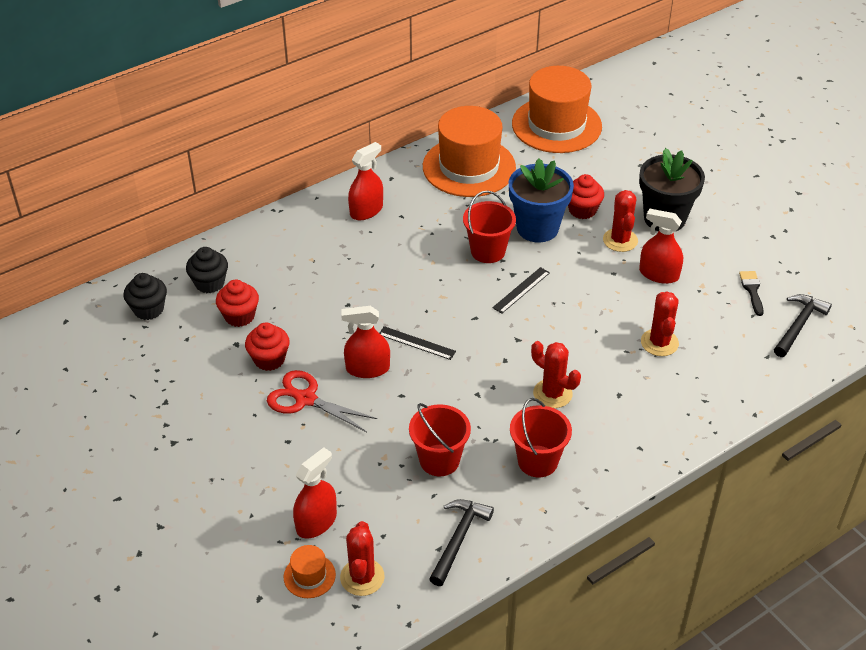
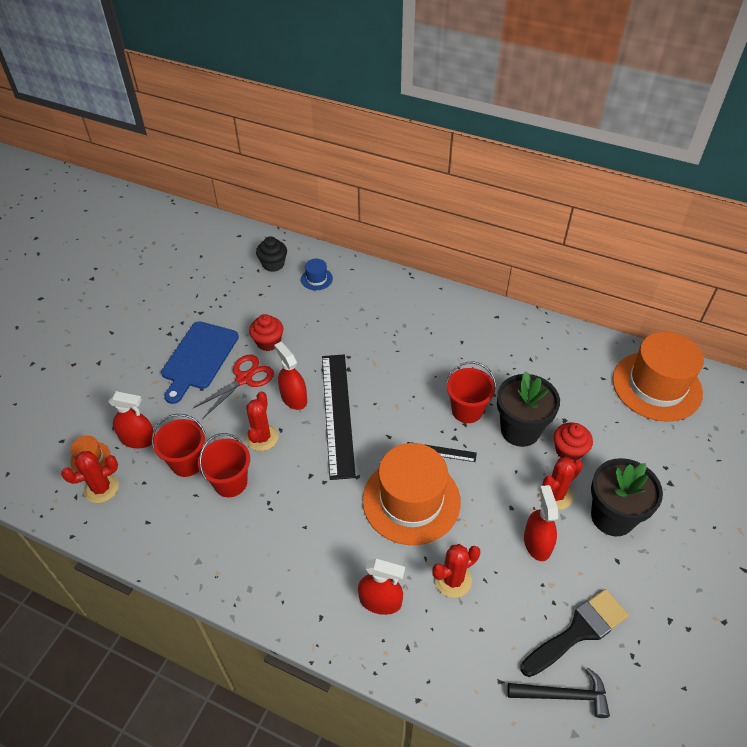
camera: 60 degrees right, 5 degrees up
black cupcake [186,247,228,293] -> blue hat [301,259,333,290]
red cupcake [216,280,259,327] -> none
red scissors [267,370,377,432] -> red scissors turned 45 degrees clockwise [192,355,274,418]
red spray bottle [348,142,383,220] -> red spray bottle moved to [358,559,405,615]
black ruler [380,326,456,360] -> black ruler [322,354,356,480], size x2.26
orange hat [423,106,516,197] -> orange hat moved to [362,443,461,545]
black hammer [429,499,494,586] -> none
blue flower pot [509,159,574,242] -> black flower pot [497,371,560,447]
red bucket [510,398,572,478] -> red bucket moved to [152,414,205,477]
red cactus [531,341,581,408] -> red cactus moved to [246,391,279,451]
black brush [739,271,764,316] -> black brush [520,589,629,677], size x1.93
none -> blue cutting board [161,321,239,404]

